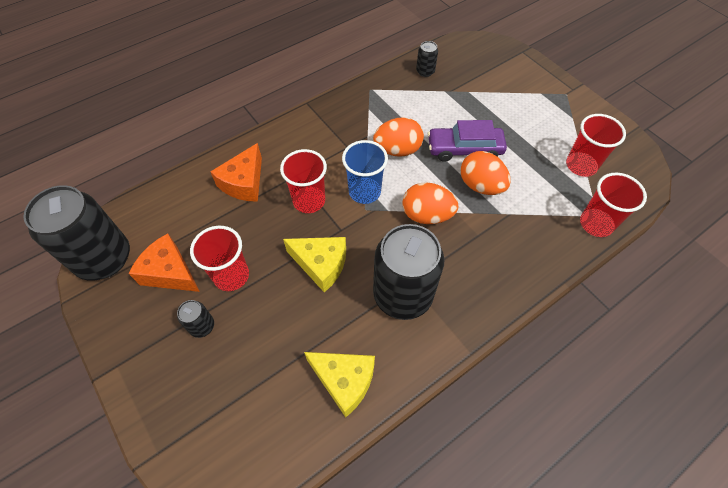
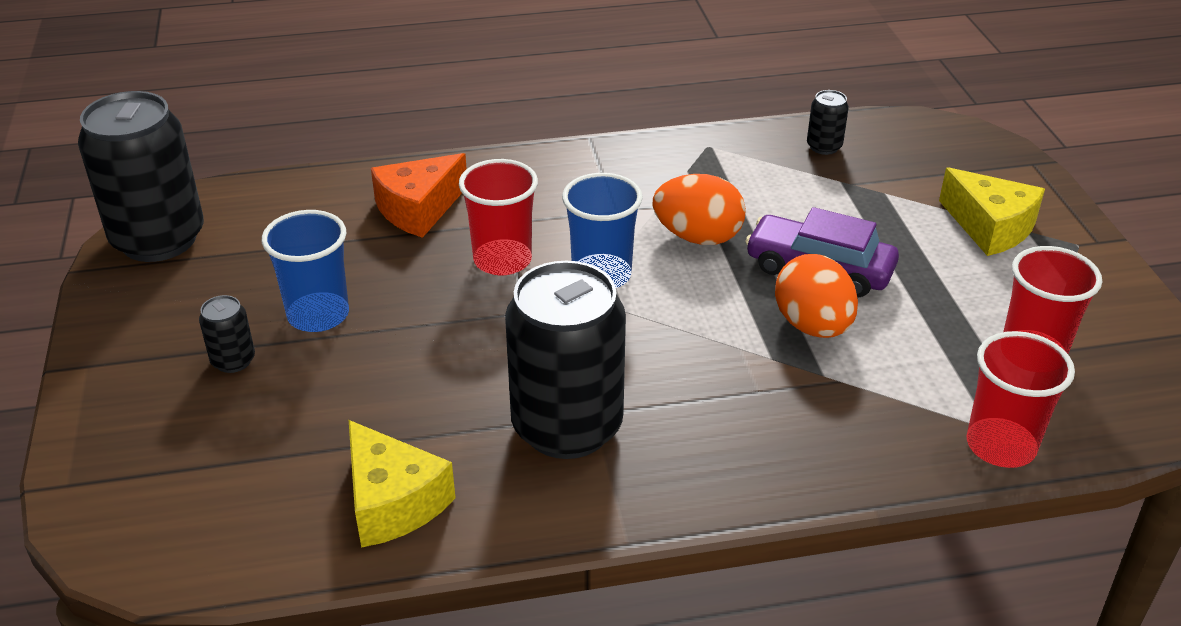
camera: 25 degrees right, 20 degrees down
orange cheese [129,233,200,292] -> none
red cup [190,226,249,291] -> blue cup [262,210,349,332]
yellow cheese [283,237,346,293] -> yellow cheese moved to [939,167,1045,256]
orange egg [402,182,458,224] -> none

